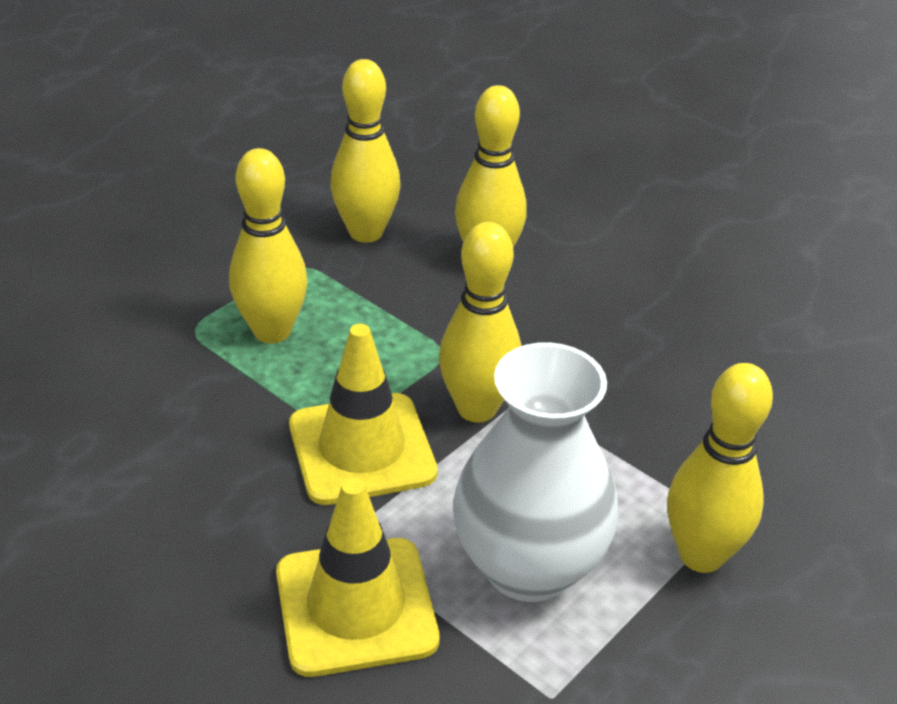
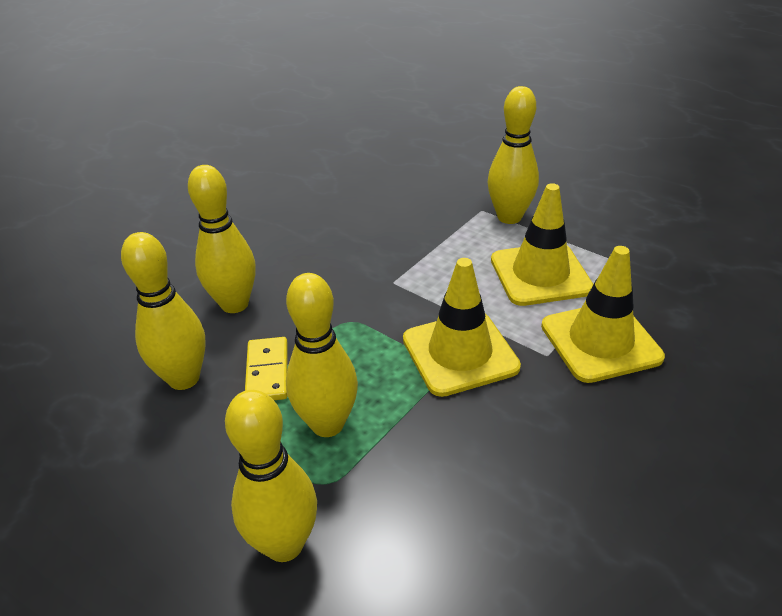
camera: 90 degrees left, 0 degrees up
yellow bowling pin [439,222,521,423] -> yellow bowling pin moved to [225,390,317,562]
white vase [453,342,619,602] -> yellow traffic cone [491,183,594,306]
none -> yellow domino [245,337,288,400]

